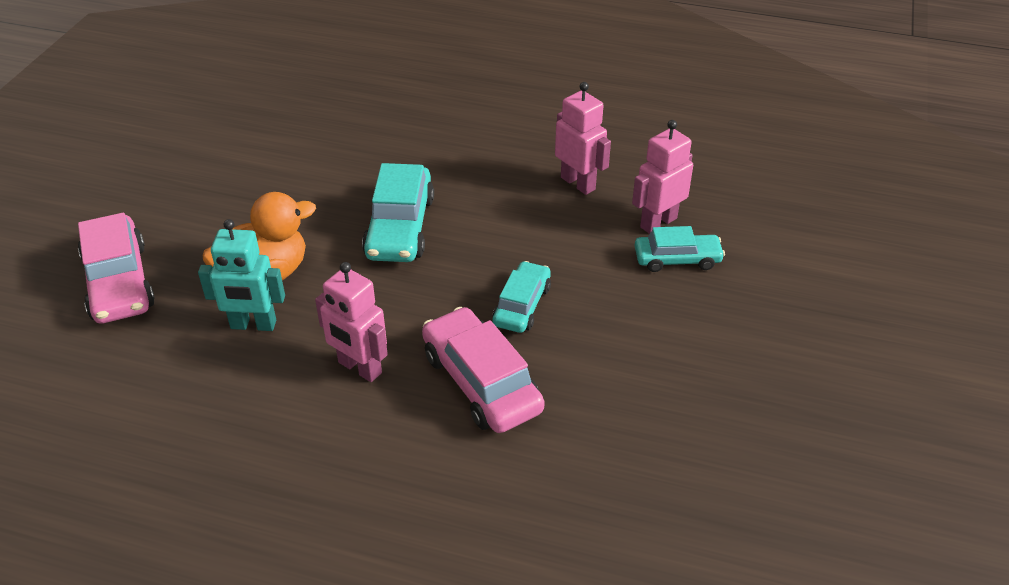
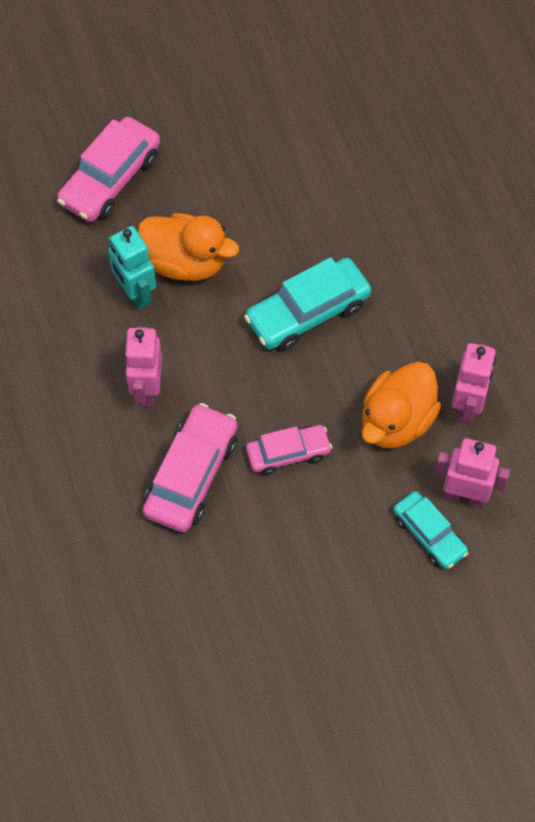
camera: 55 degrees right, 20 degrees up
turquoise car [493,261,551,333] -> pink car [246,425,332,475]
none -> orange duck [362,362,441,448]

